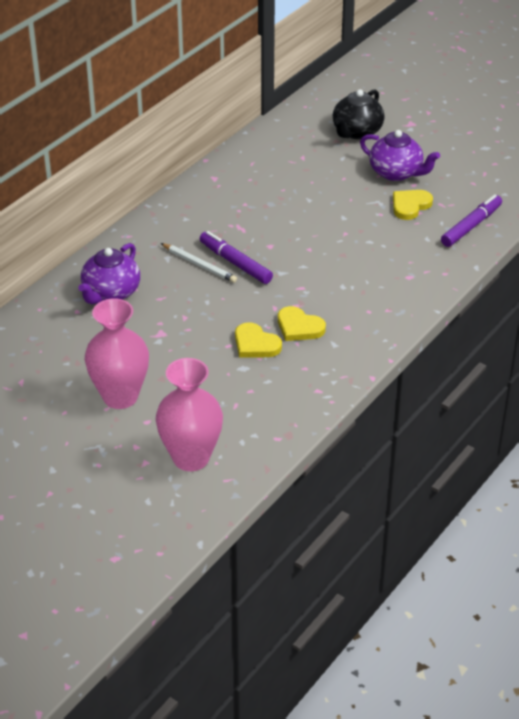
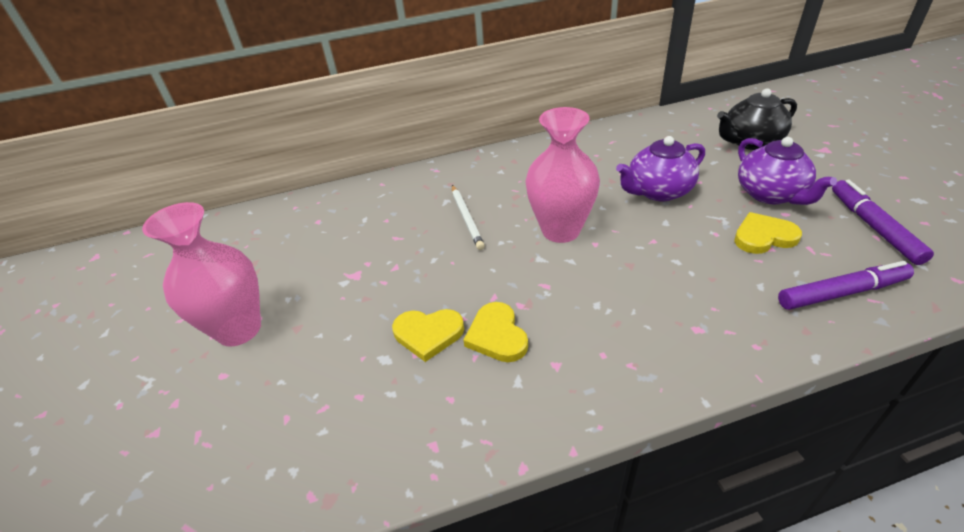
camera: 40 degrees right, 0 degrees up
purple teapot [78,243,140,304] -> purple teapot moved to [616,136,705,201]
pink vase [156,358,223,471] -> pink vase moved to [525,107,600,243]
purple marker [200,231,273,284] -> purple marker moved to [832,180,934,265]
yellow heart [235,322,282,358] -> yellow heart turned 75 degrees counterclockwise [392,309,464,362]

